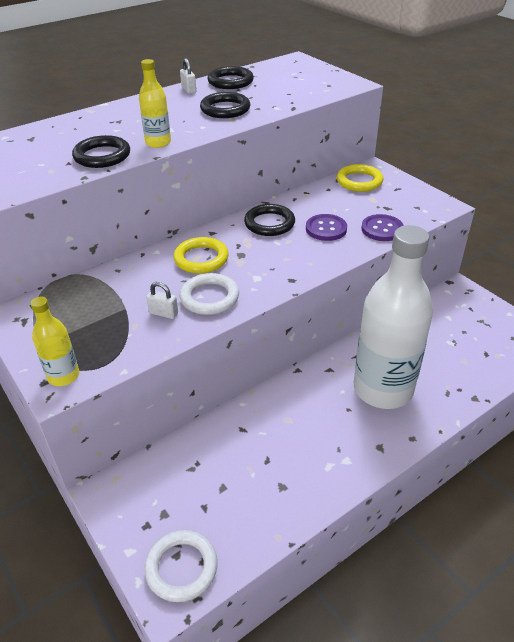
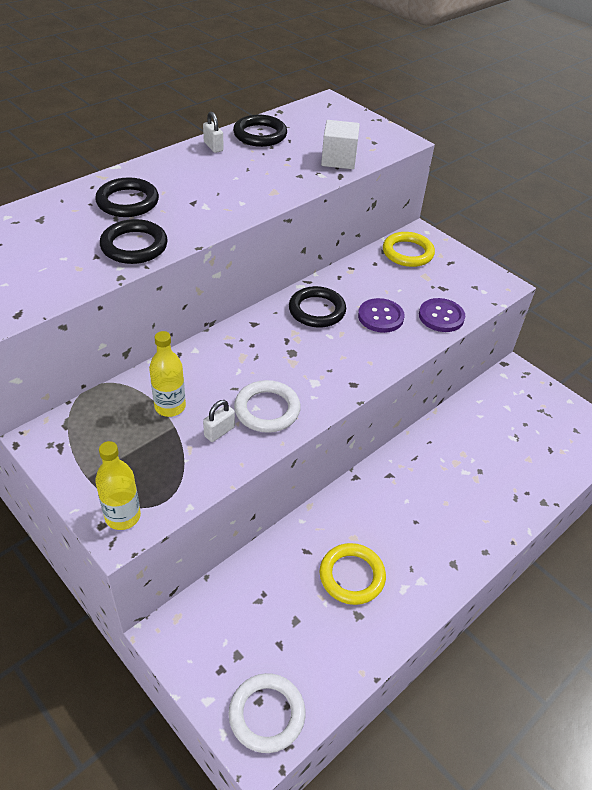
camera: 10 degrees left, 5 degrees up
yellow bottle [139,59,171,148] -> yellow bottle moved to [149,331,186,417]
white padlock [146,282,178,319] -> white padlock turned 60 degrees counterclockwise [203,400,235,442]
yellow ring [173,237,229,274] -> yellow ring moved to [320,543,386,605]
black ring [200,92,250,118] -> black ring moved to [95,177,159,217]
white bottle [354,225,433,409] -> none
none -> white cube [321,120,360,169]

